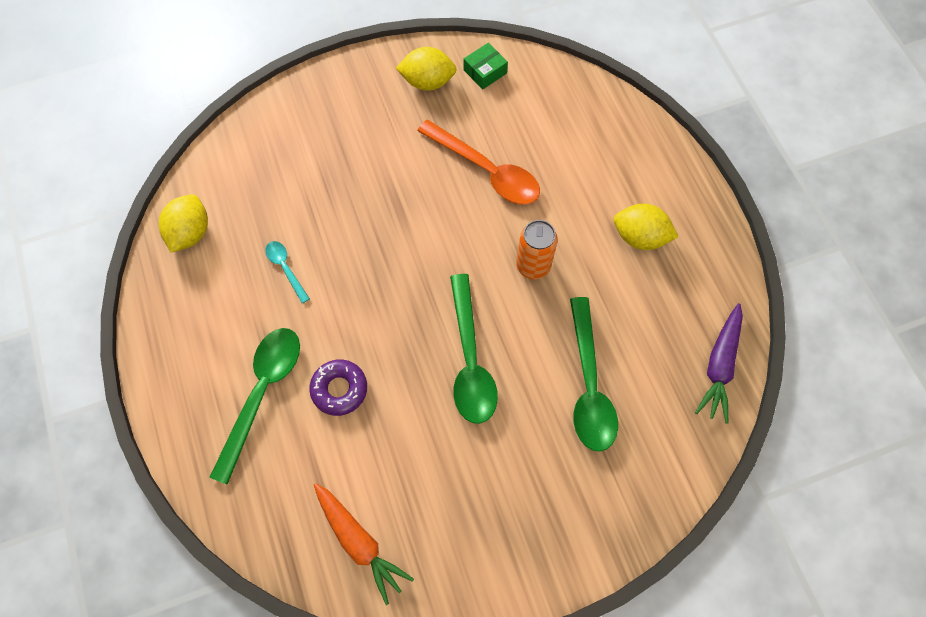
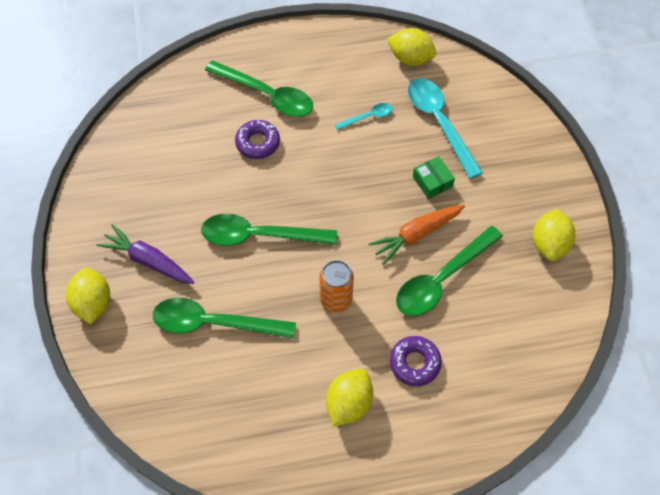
camera: 100 degrees right, 5 degrees down
orange carrot [314,483,414,605] -> orange carrot moved to [368,205,465,265]
orange spoon [417,120,540,204] -> green spoon [396,226,503,316]
green box [464,43,508,89] -> green box moved to [413,156,455,199]
purple carrot [695,303,743,423] -> purple carrot moved to [97,224,194,284]
none -> yellow lemon [66,268,110,324]
none -> purple donut [390,336,442,386]
none -> turquoise spoon [408,78,483,179]

